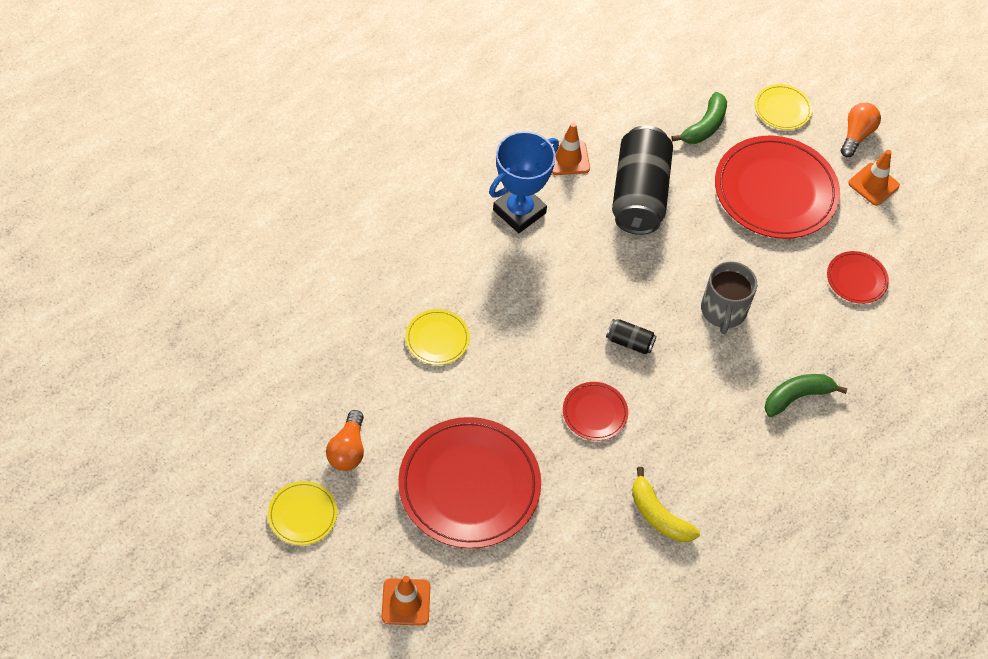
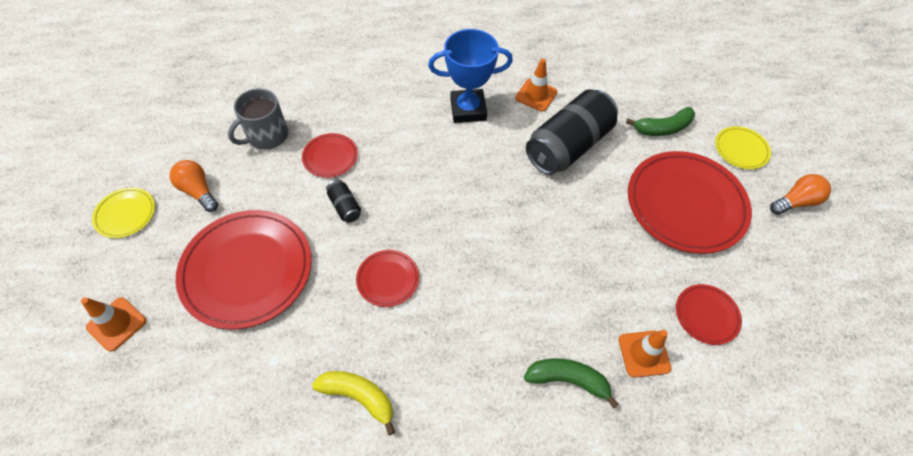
camera: 40 degrees right, 0 degrees up
orange light bulb [326,410,364,471] -> orange light bulb turned 90 degrees clockwise [170,160,218,212]
yellow plate [405,309,470,365] -> red plate [302,133,358,178]
black can [606,319,656,354] -> black can moved to [326,180,361,223]
yellow banana [632,467,700,542] -> yellow banana turned 120 degrees clockwise [312,371,395,435]
grey mug [701,261,757,334] -> grey mug moved to [228,88,288,150]
orange traffic cone [848,150,900,206] -> orange traffic cone moved to [618,330,672,378]

